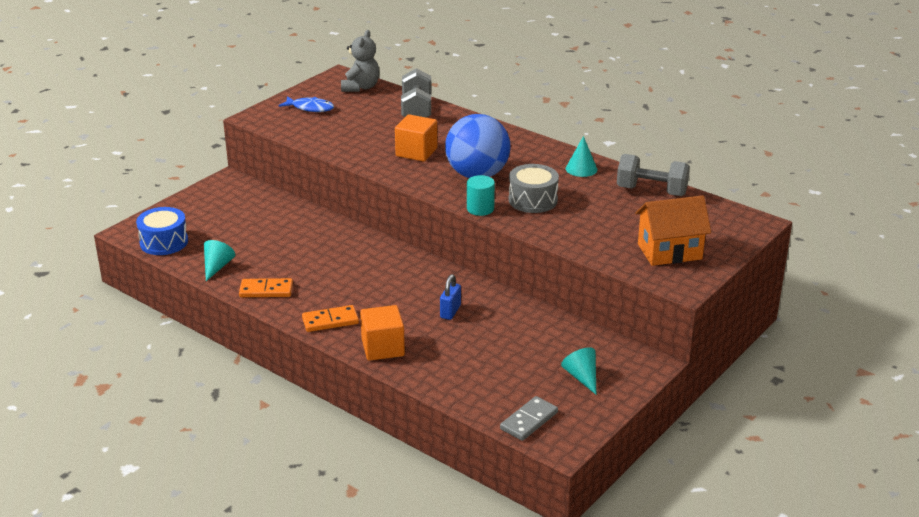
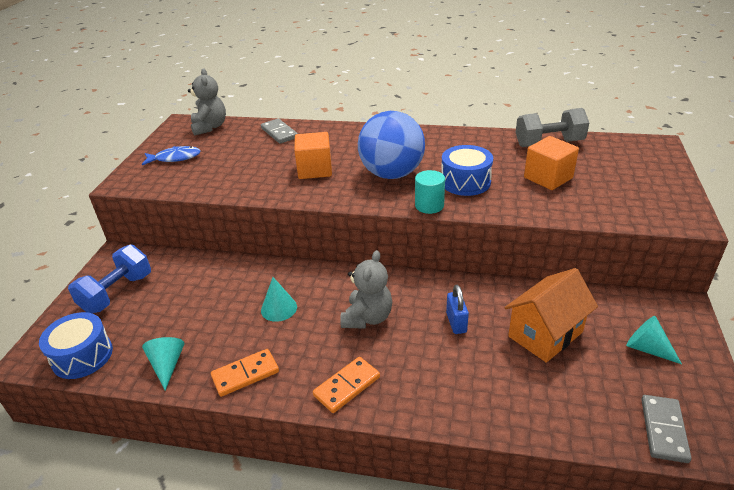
camera: 25 degrees left, 5 degrees up
orange cube [360,305,405,361] -> orange cube moved to [524,136,579,190]
grey dumbbell [401,68,431,118] -> grey domino [261,119,298,144]
grey drum [509,164,559,213] -> blue drum [441,145,493,196]
turquoise cone [566,136,597,177] -> turquoise cone moved to [261,277,297,322]
orange house [635,195,711,266] -> orange house moved to [505,268,598,363]
none -> blue dumbbell [68,245,151,313]
none -> grey teddy bear [340,250,392,329]

